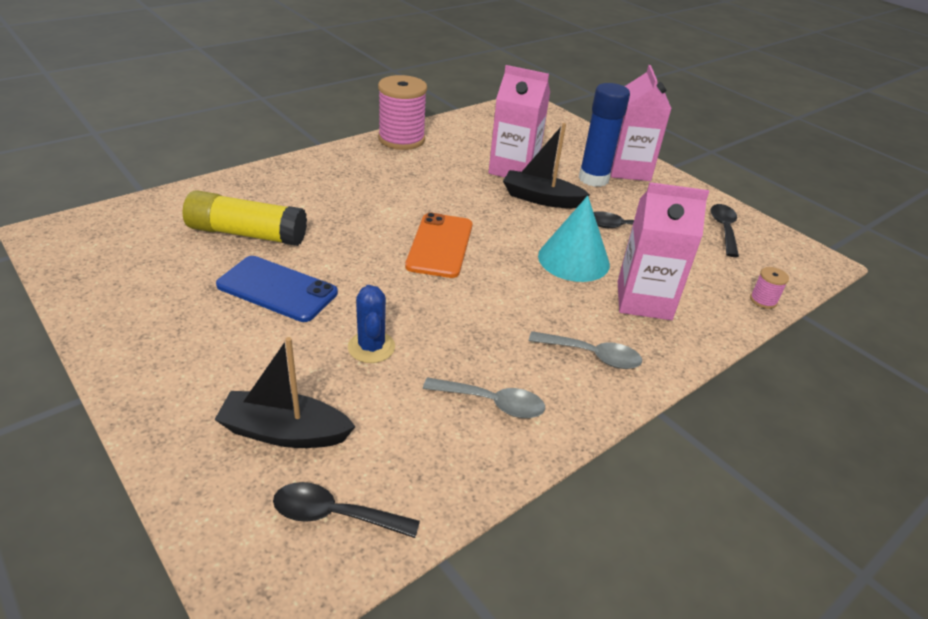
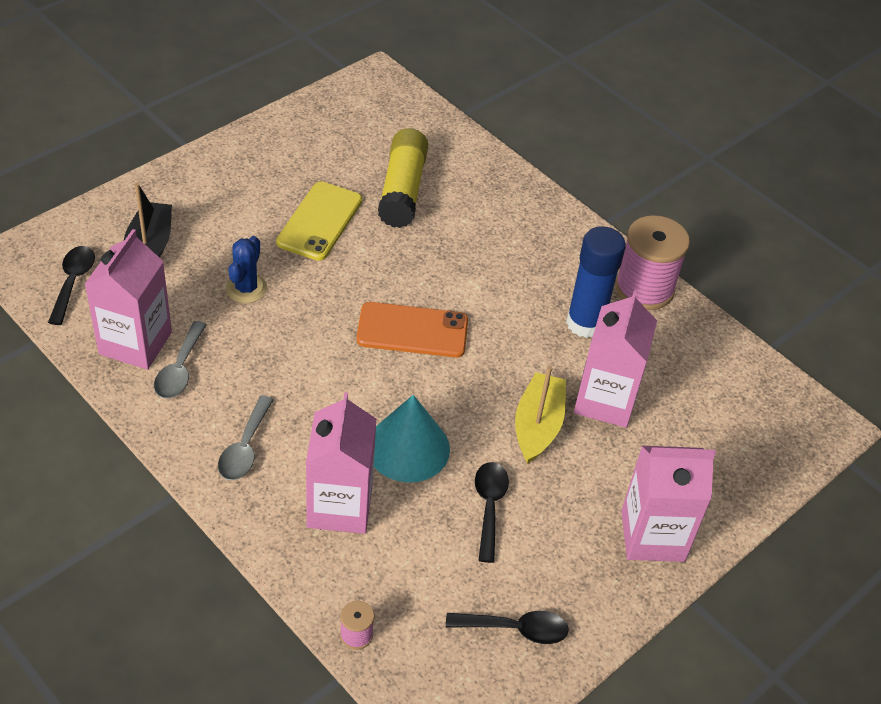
camera: 85 degrees right, 10 degrees up
blue phone [216,256,338,322] -> yellow phone [276,181,362,261]
blue cactus [348,285,395,363] -> blue cactus turned 60 degrees counterclockwise [226,236,267,303]
black boat [503,123,590,208] -> yellow boat [515,366,566,464]
blue glue stick [579,83,630,187] -> blue glue stick moved to [566,226,626,338]
none -> pink carton [85,229,172,370]

